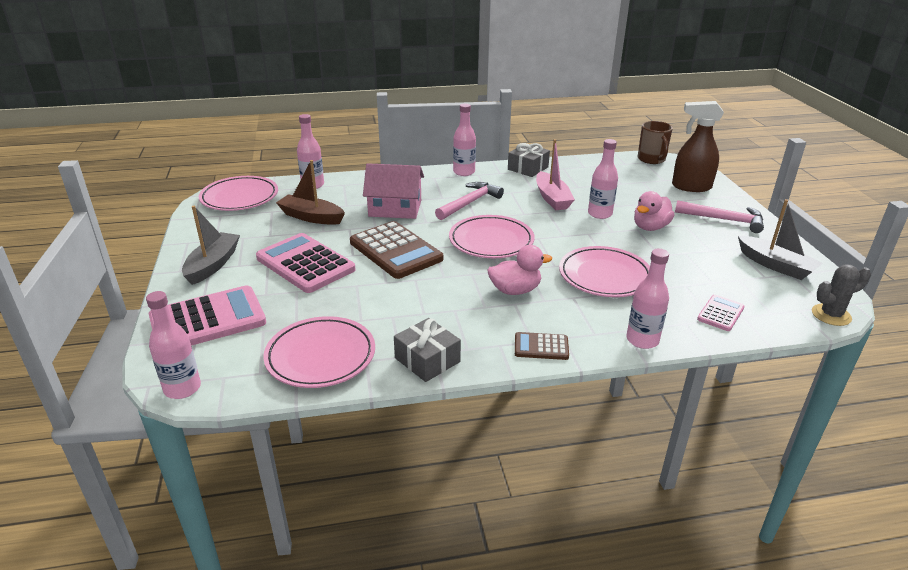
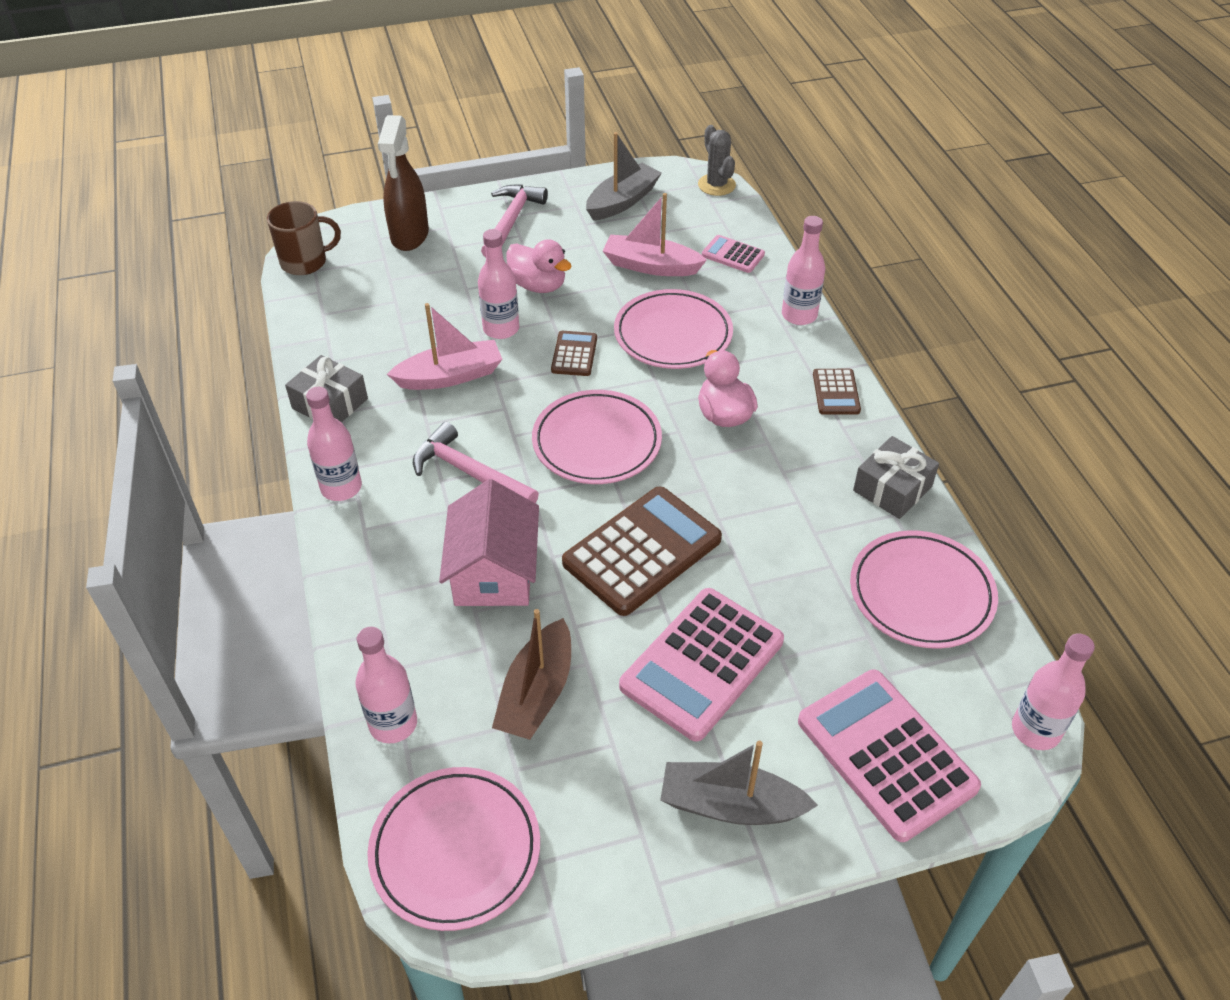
camera: 95 degrees left, 15 degrees up
none -> brown calculator [551,331,597,376]
none -> pink boat [603,193,707,276]

